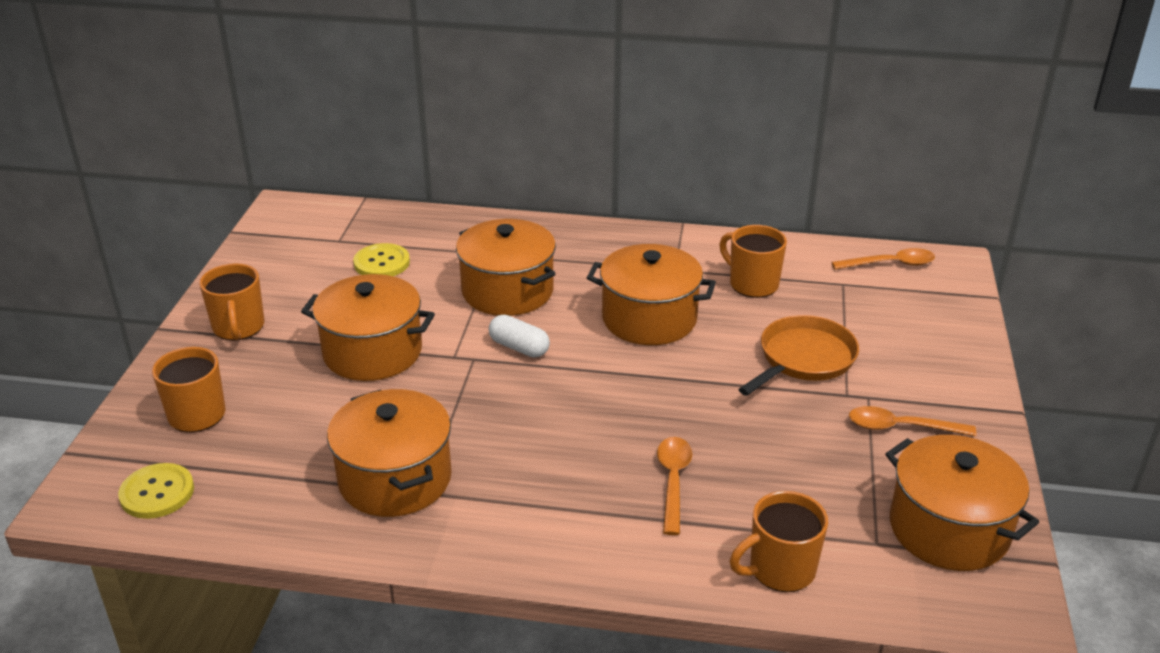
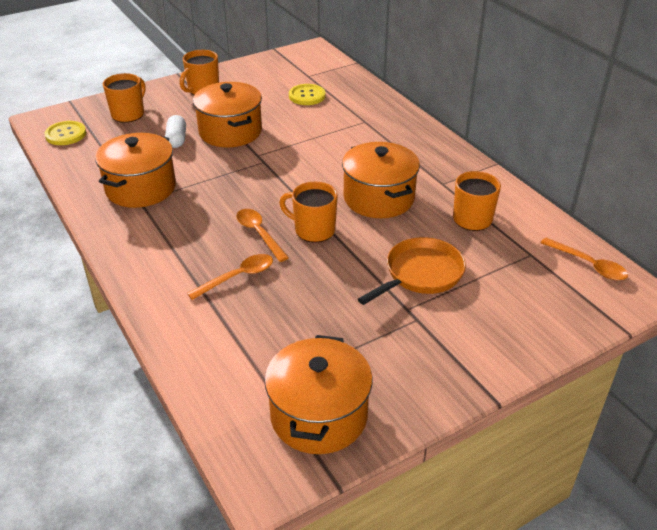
camera: 50 degrees right, 5 degrees up
orange pot [456,219,556,316] -> none
white capsule [489,315,550,358] -> white capsule moved to [165,115,186,148]
orange mug [730,491,828,592] -> orange mug moved to [279,182,338,243]
orange pan [738,315,859,396] -> orange pan turned 45 degrees counterclockwise [358,237,466,305]
orange spoon [849,406,976,436] -> orange spoon moved to [236,209,289,262]

